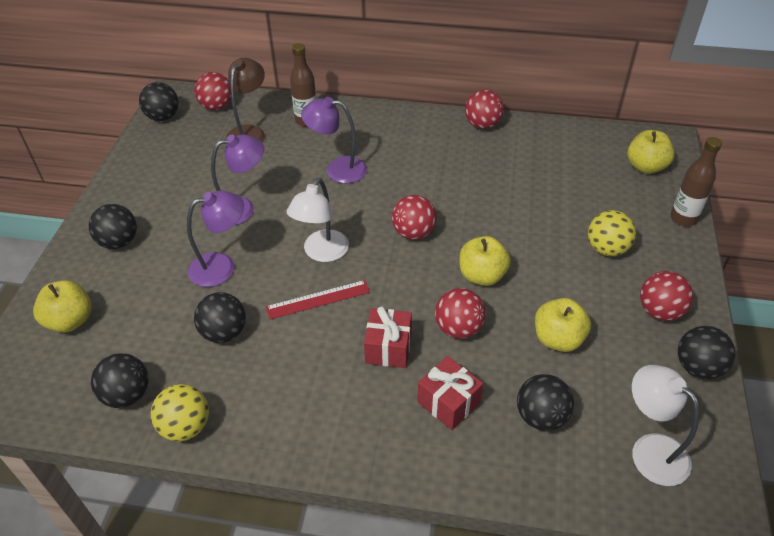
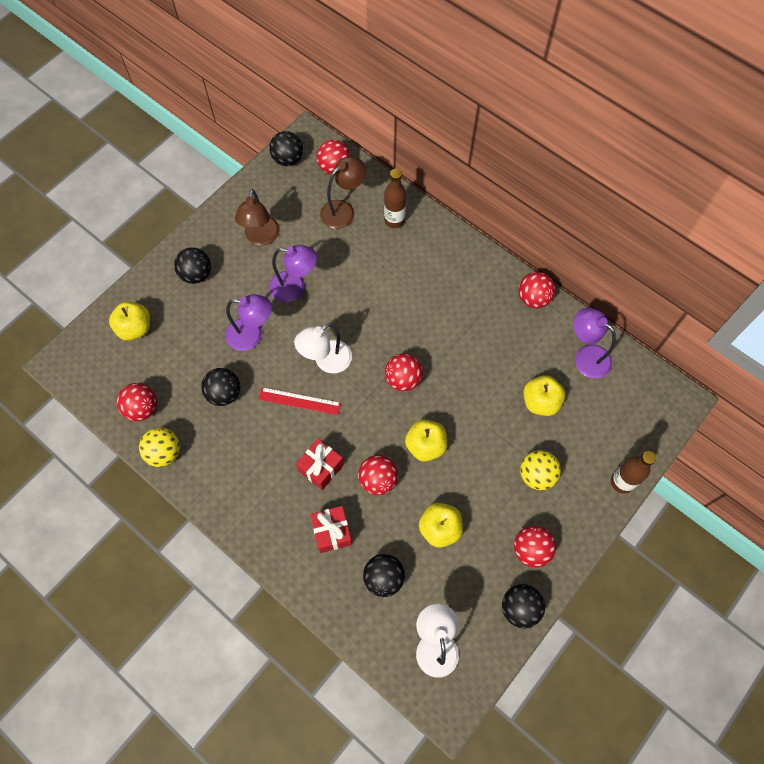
camera: 30 degrees right, 20 degrees up
black ball [91,353,149,408] -> red ball [117,383,157,421]
purple lamp [301,97,367,183] -> purple lamp moved to [573,308,616,378]
yellow apple [627,130,675,174] -> yellow apple moved to [523,375,565,416]
none -> brown lamp [235,189,280,245]

